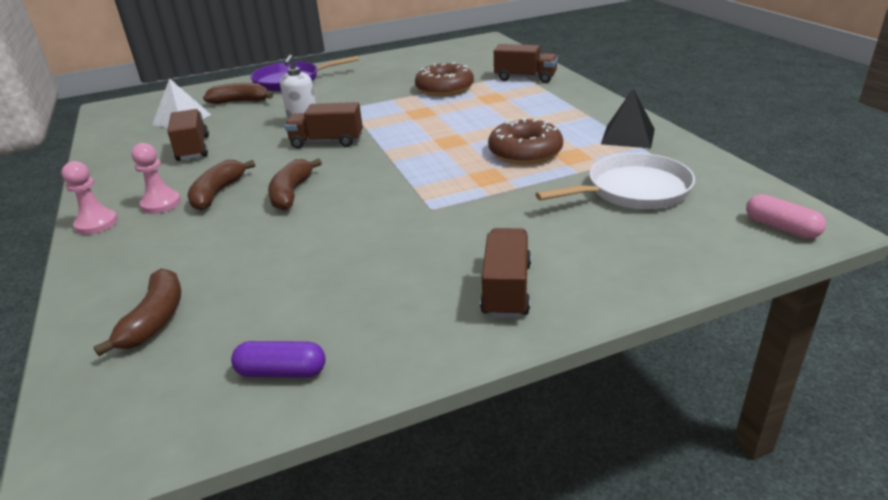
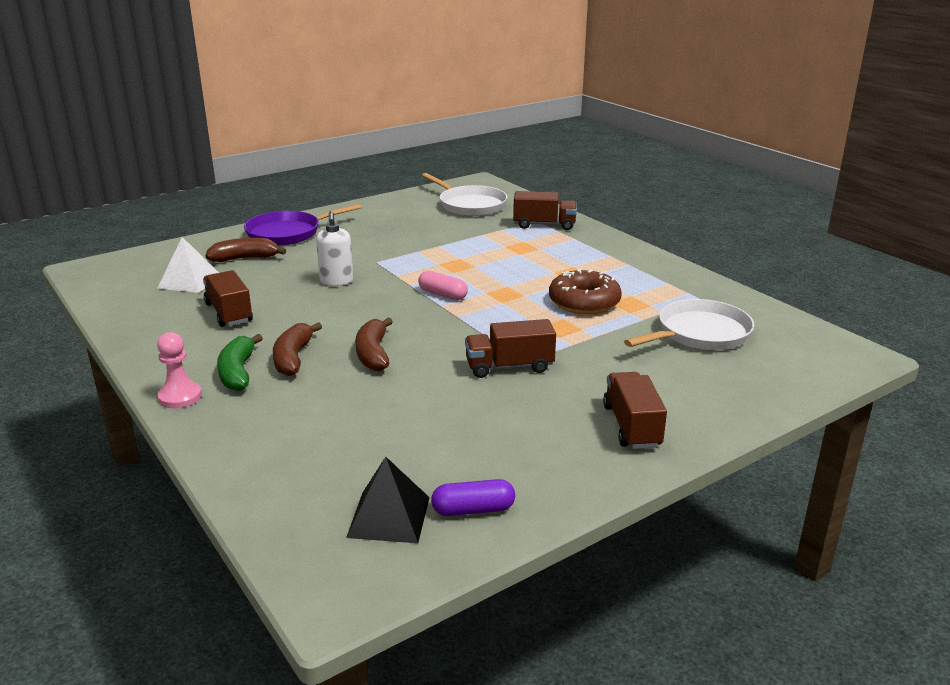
camera: 15 degrees left, 5 degrees down
brown banana [94,268,181,356] -> none
pink pawn [131,143,181,214] -> green banana [217,334,263,391]
brown truck [285,102,363,149] -> brown truck moved to [465,319,556,378]
brown donut [415,62,474,96] -> none
black pyramid [601,89,655,148] -> black pyramid moved to [346,457,430,543]
pink capsule [746,194,826,239] -> pink capsule moved to [418,271,468,300]
none -> white pan [422,173,508,216]

